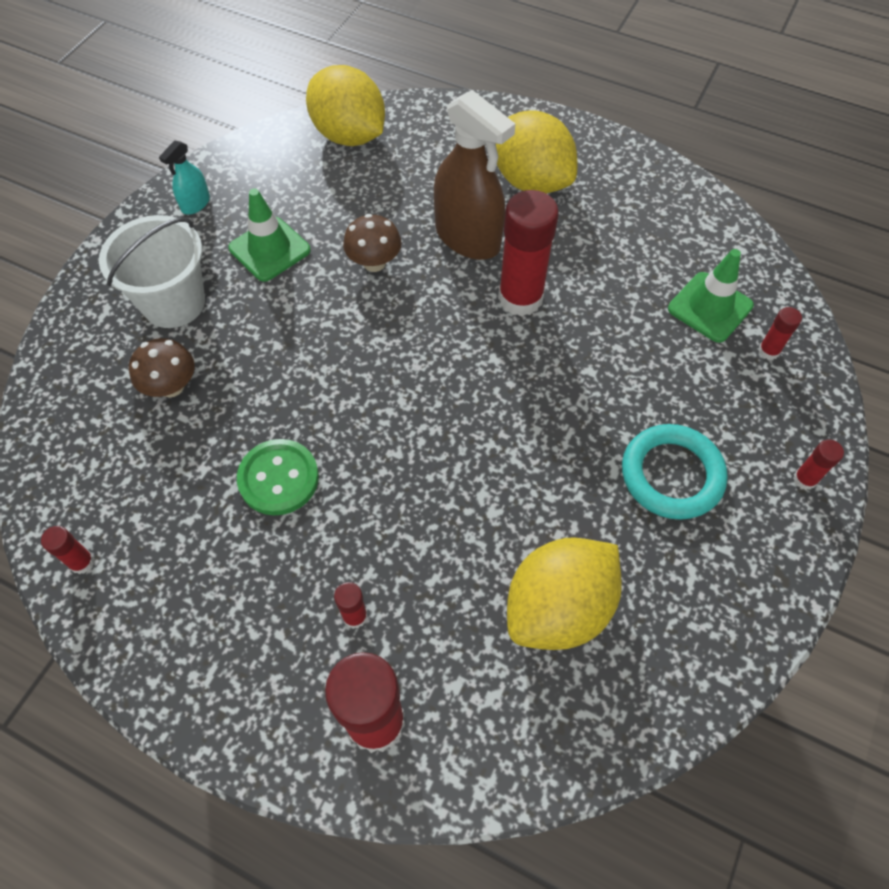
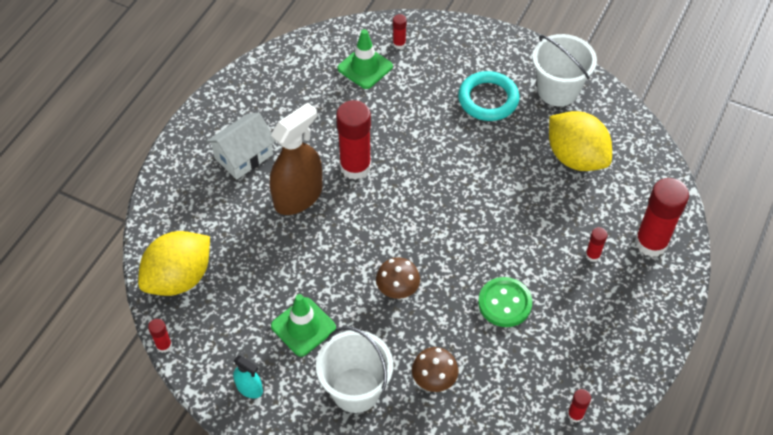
camera: 90 degrees left, 5 degrees down
brown mushroom [343,214,401,272] -> brown mushroom moved to [376,257,420,299]
yellow lemon [495,110,577,193] -> white house [206,113,276,180]
red glue stick [793,440,844,490] -> red glue stick moved to [148,319,172,353]
none -> white bucket [532,34,597,106]

